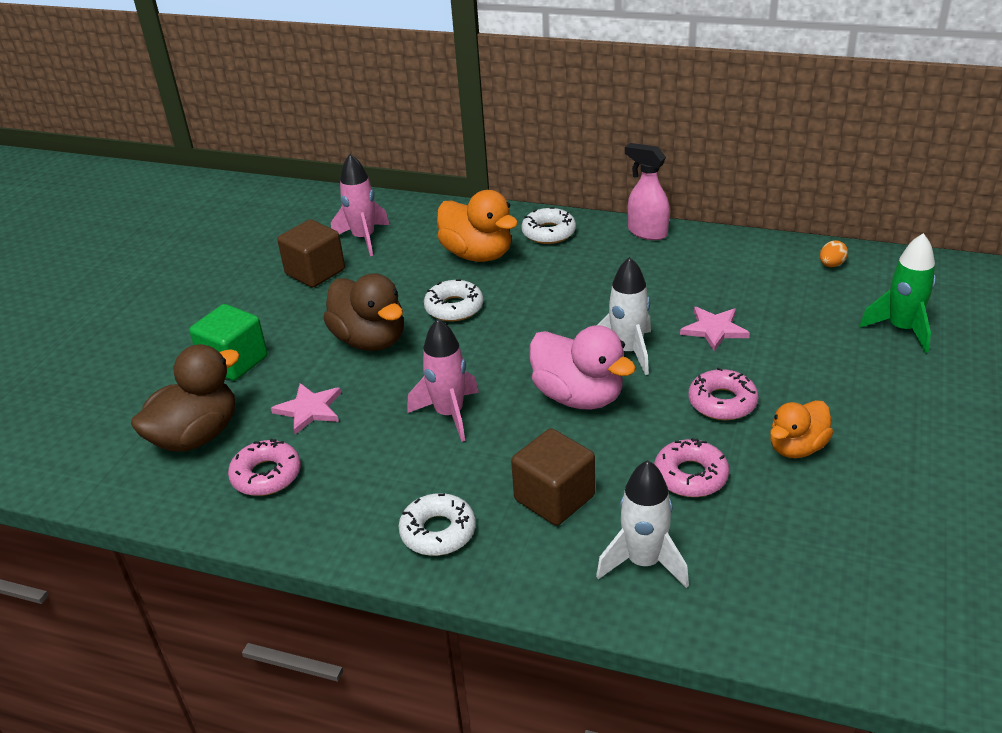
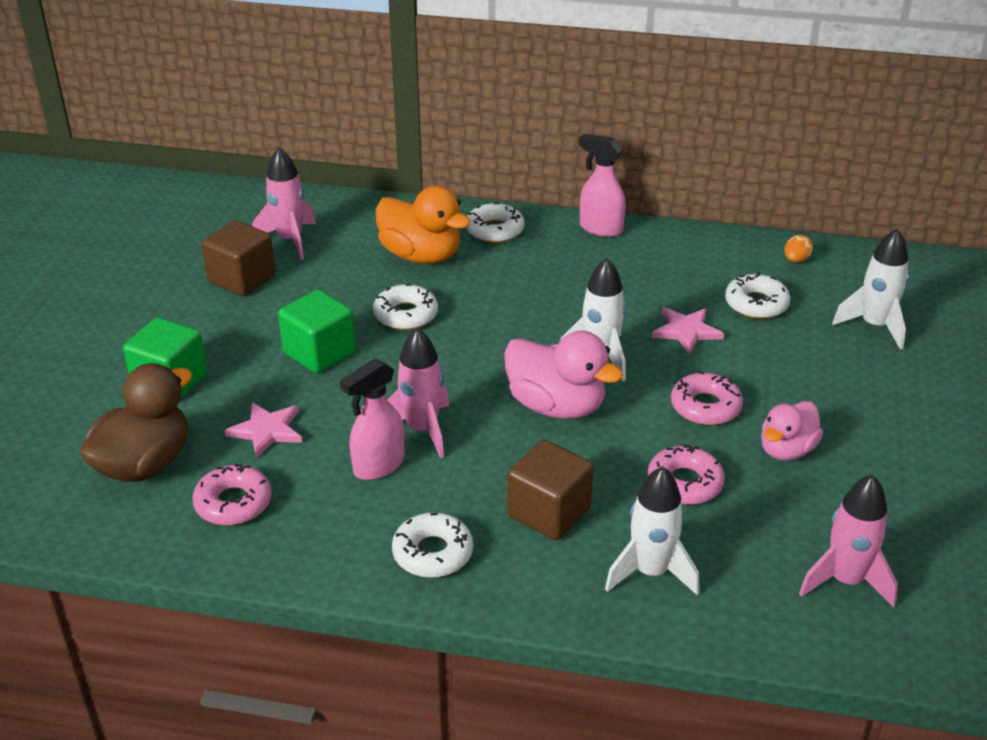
camera: 10 degrees left, 0 degrees up
brown duck [323,273,404,351] -> green cube [278,289,356,374]
orange duck [770,400,833,458] -> pink duck [761,401,823,461]
green rocket [859,233,936,353] -> white rocket [832,228,909,350]
none -> pink spray bottle [340,358,405,480]
none -> white donut [725,272,790,319]
none -> pink rocket [799,474,898,608]

